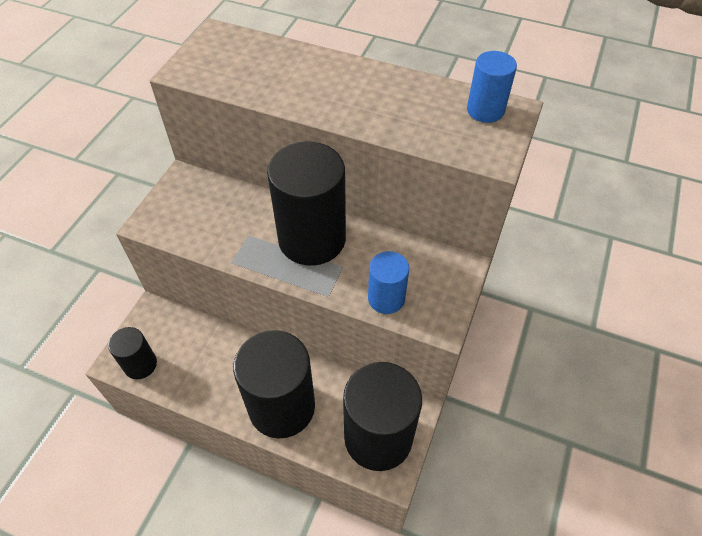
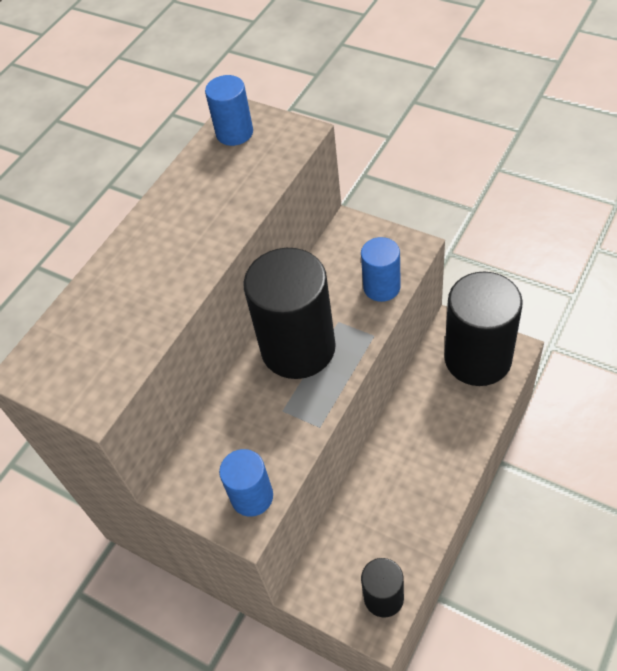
camera: 75 degrees left, 0 degrees up
black cylinder [233,330,315,438] -> none
none -> blue cylinder [219,449,273,517]

